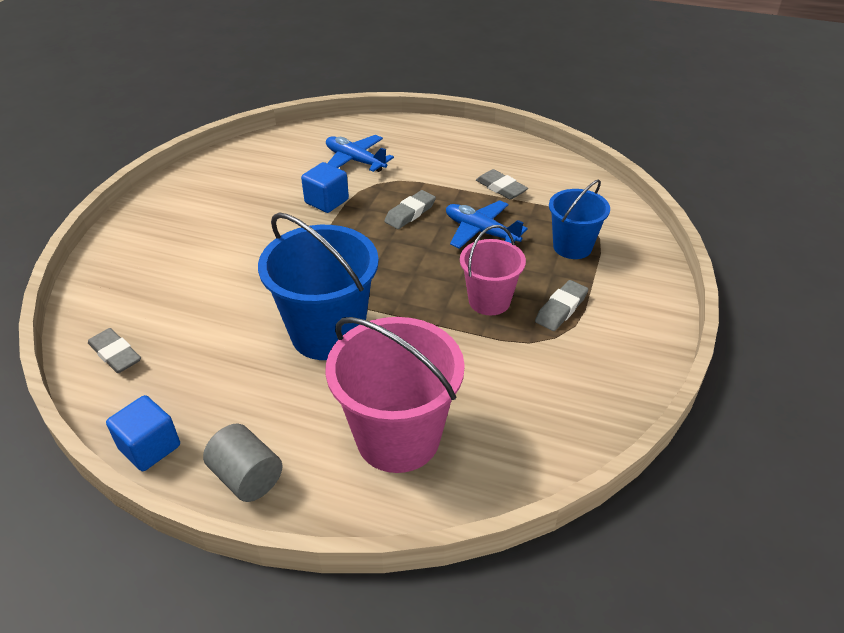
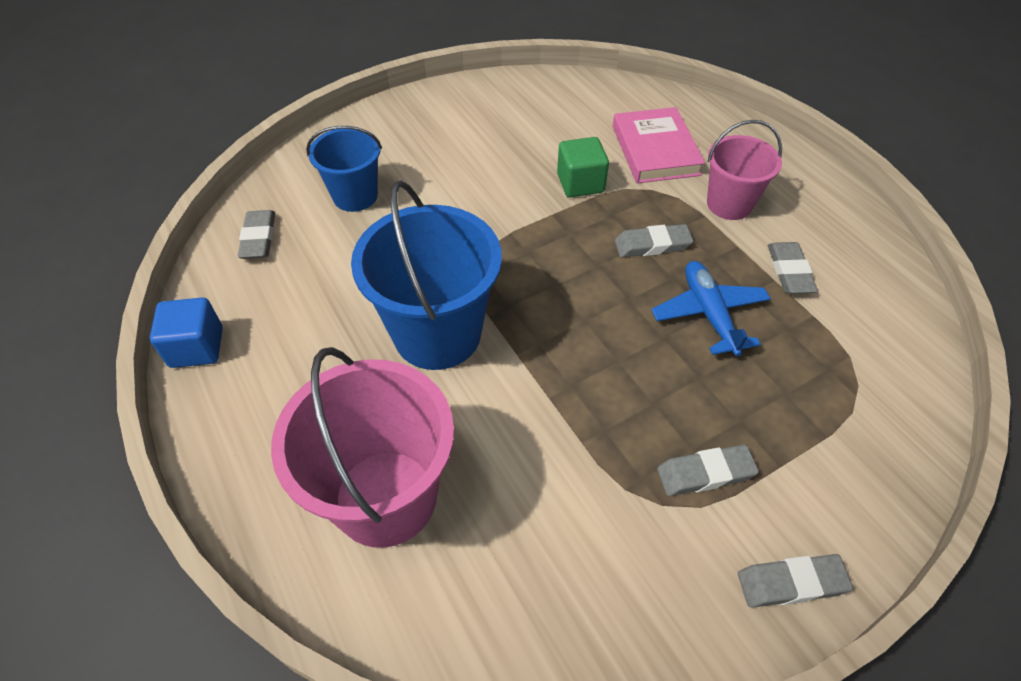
camera: 40 degrees right, 10 degrees up
grey cylinder [203,423,283,502] -> none
blue cube [301,162,349,213] -> green cube [557,137,609,197]
blue plane [326,135,394,172] -> pink book [613,107,705,183]
pink bucket [460,225,526,315] -> pink bucket moved to [707,120,782,220]
blue bucket [549,179,610,259] -> blue bucket moved to [306,126,382,212]
none -> grey eraser [738,554,853,608]

